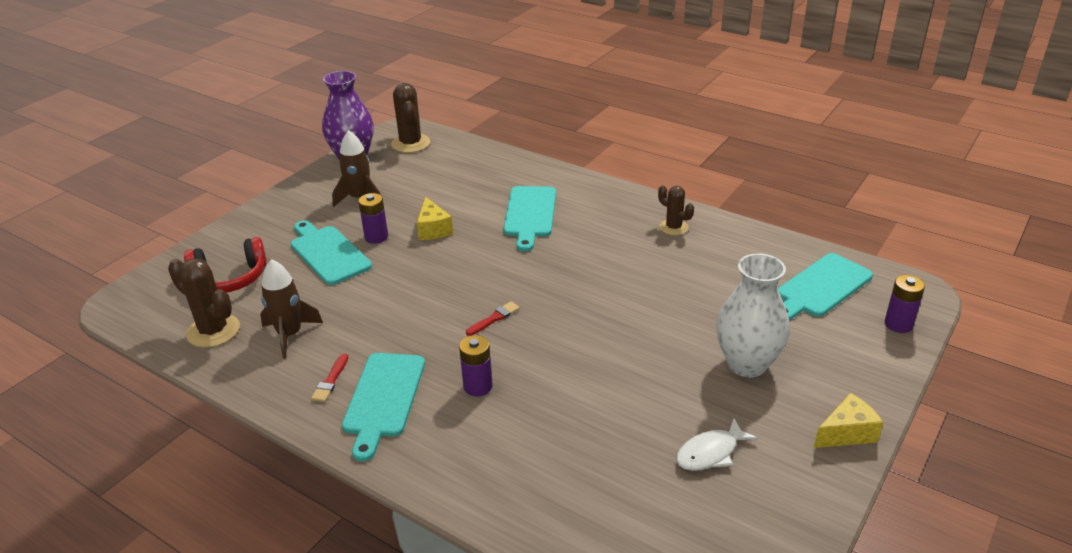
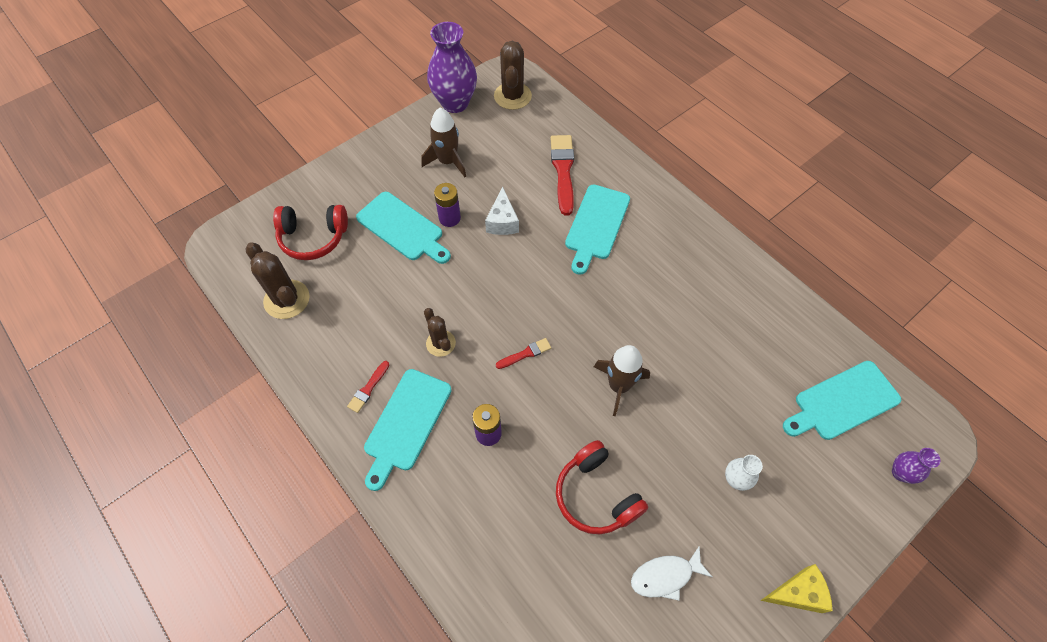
camera: 15 degrees right, 25 degrees up
brown rocket [260,259,323,358] -> brown rocket moved to [594,345,650,416]
turquoise cutting board [291,220,372,285] -> turquoise cutting board turned 150 degrees clockwise [356,192,451,264]
yellow cheese [417,197,453,240] -> white cheese [485,186,519,235]
brown cactus [658,186,694,235] -> brown cactus moved to [424,308,456,357]
white vase [716,253,790,377] -> white vase [725,455,763,491], size x0.48
purple battery [885,275,925,333] -> purple vase [892,448,940,484]
none -> red brush [550,135,574,215]
none -> red headphones [556,440,648,534]

